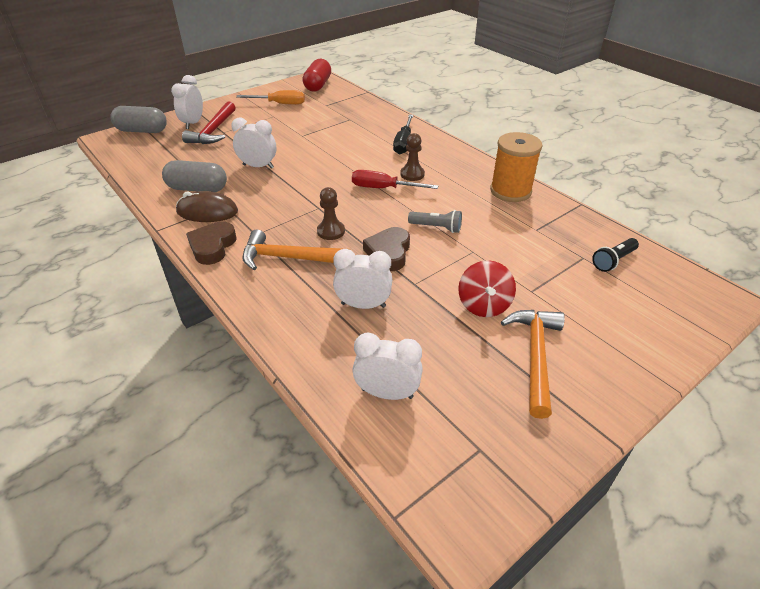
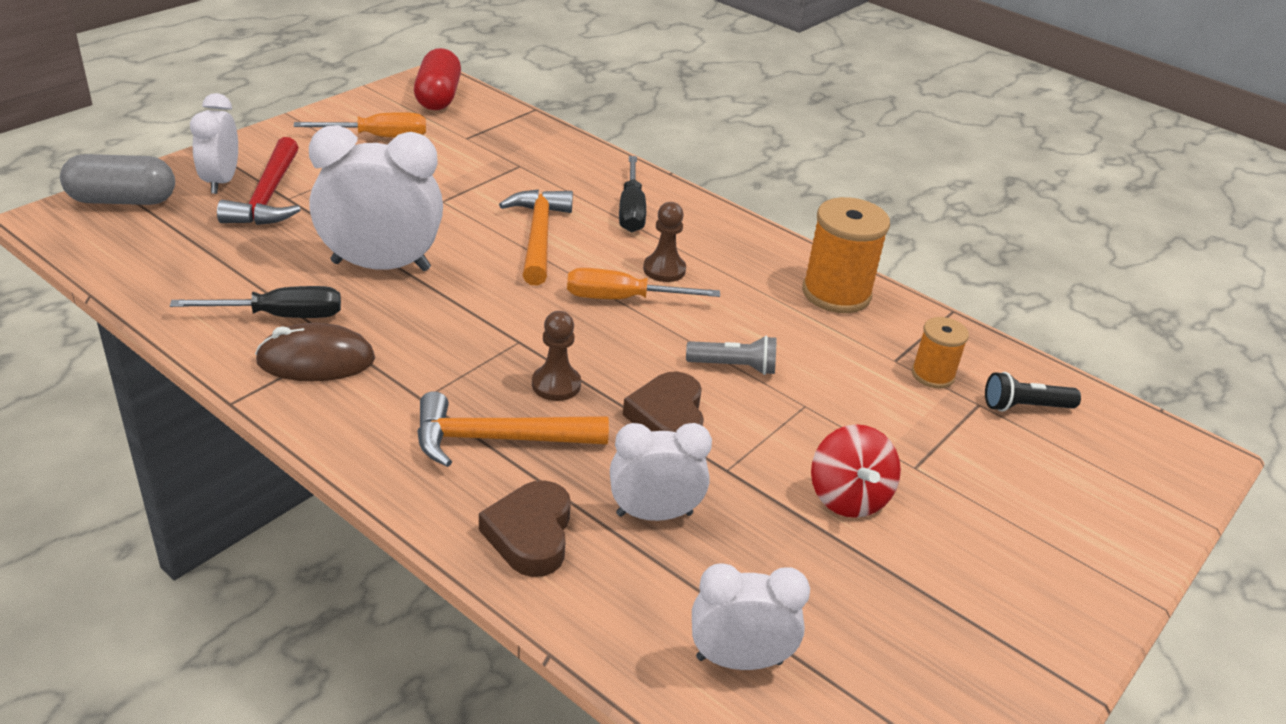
camera: 15 degrees left, 5 degrees down
grey capsule [162,160,227,192] -> black screwdriver [170,286,341,318]
brown heart [186,221,237,265] -> brown heart moved to [479,480,571,577]
white clock [231,118,276,169] -> white clock [309,125,443,271], size x1.62
red screwdriver [352,170,438,189] -> orange screwdriver [567,268,720,299]
orange hammer [501,310,565,419] -> orange hammer moved to [499,189,573,285]
black flashlight [592,238,639,272] -> black flashlight turned 45 degrees clockwise [985,372,1081,412]
none -> orange spool [912,317,969,388]

